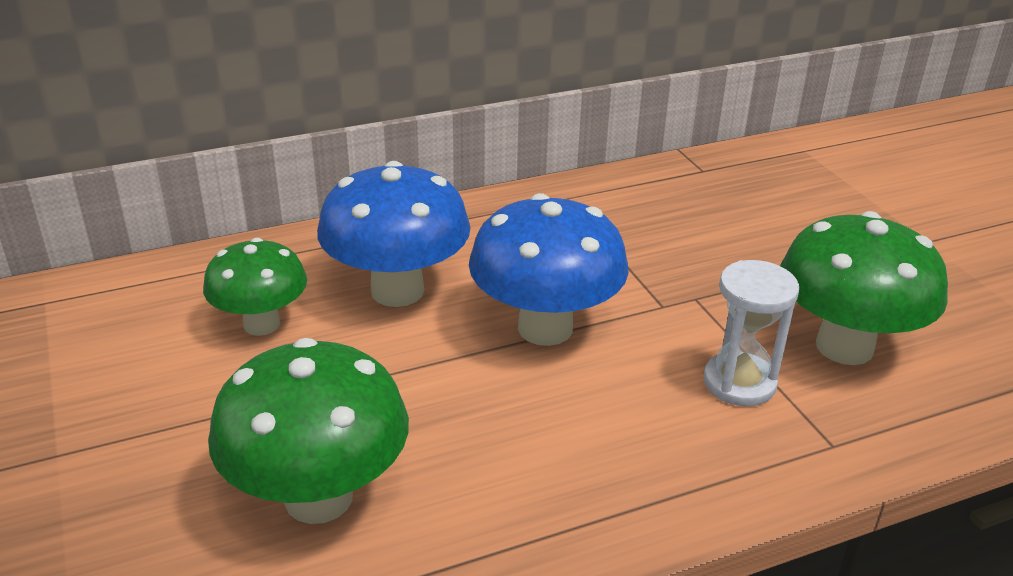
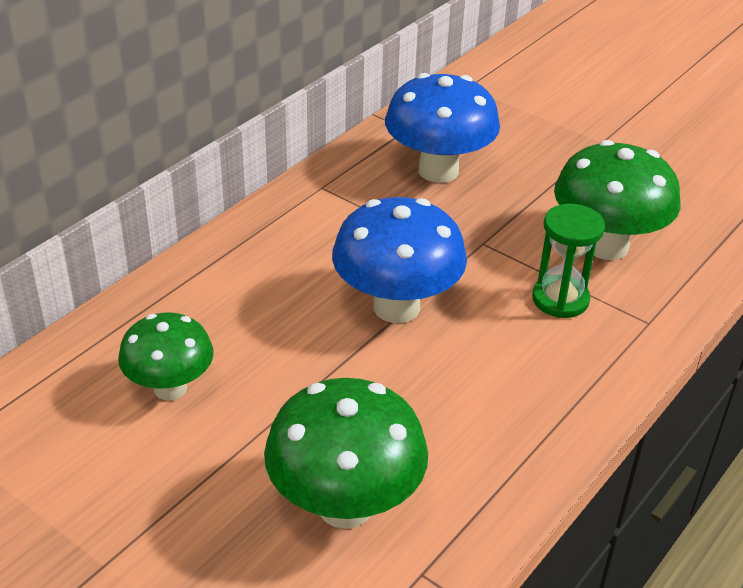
camera: 30 degrees left, 5 degrees up
blue mushroom [317,161,471,307] -> blue mushroom moved to [385,73,500,183]
white hourglass [703,260,799,406] -> green hourglass [532,204,605,318]

